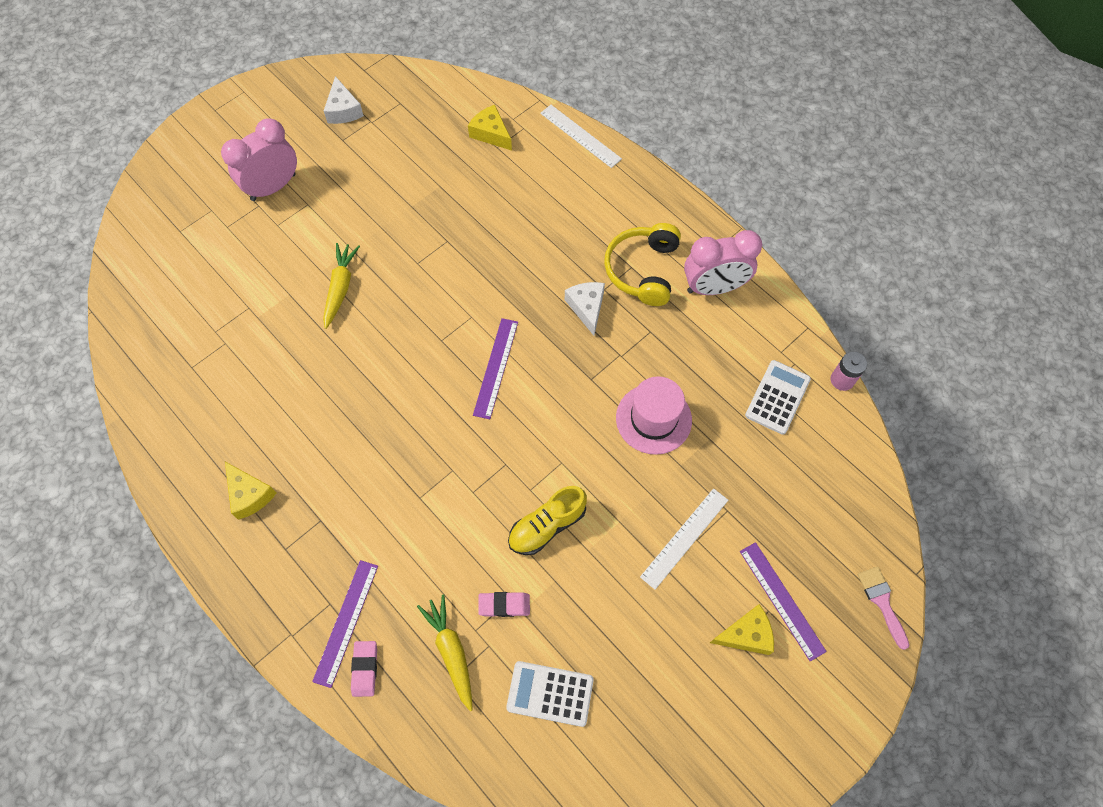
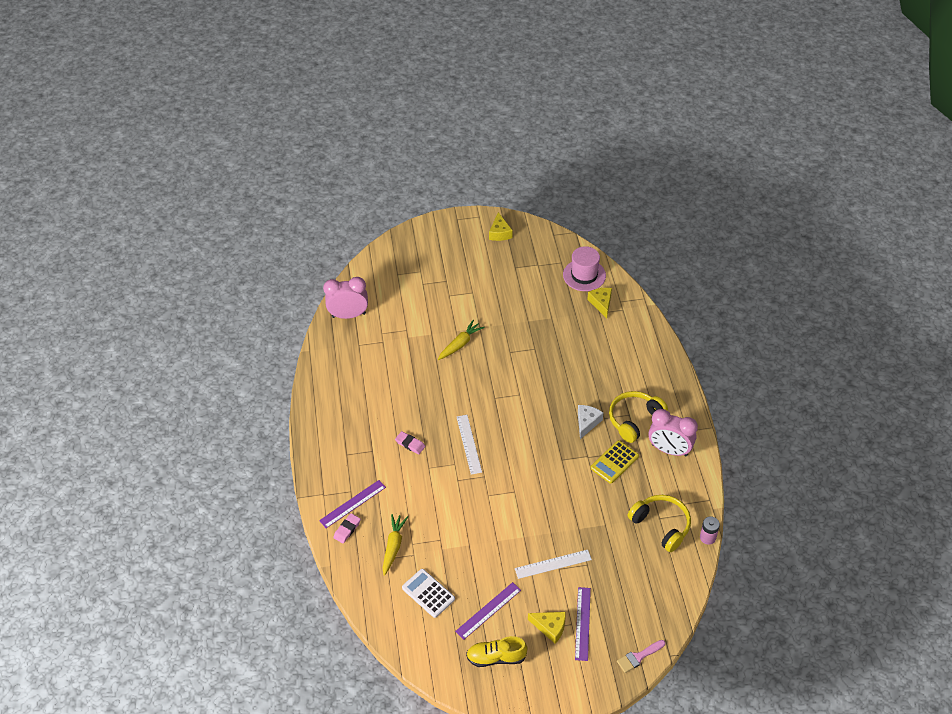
camera: 35 degrees right, 15 degrees down
pink clock [221,118,297,201] -> pink clock moved to [323,277,368,319]
yellow cheese [225,462,277,520] -> yellow cheese moved to [489,212,513,241]
white cheese [324,76,364,124] -> none
purple ruler [473,318,518,419] -> purple ruler moved to [455,582,521,640]
pink eraser [478,592,530,617] -> pink eraser moved to [395,431,425,454]
yellow shoe [508,486,587,555] -> yellow shoe moved to [466,636,528,667]
white ruler [540,105,622,168] -> white ruler moved to [457,415,482,475]
pink hat [616,376,692,455] -> pink hat moved to [563,246,606,291]
white calculator [745,360,811,435] -> yellow headphones [628,495,691,552]
pink brush [858,567,909,650] -> pink brush turned 135 degrees counterclockwise [617,640,665,673]
none -> yellow calculator [591,440,639,483]

